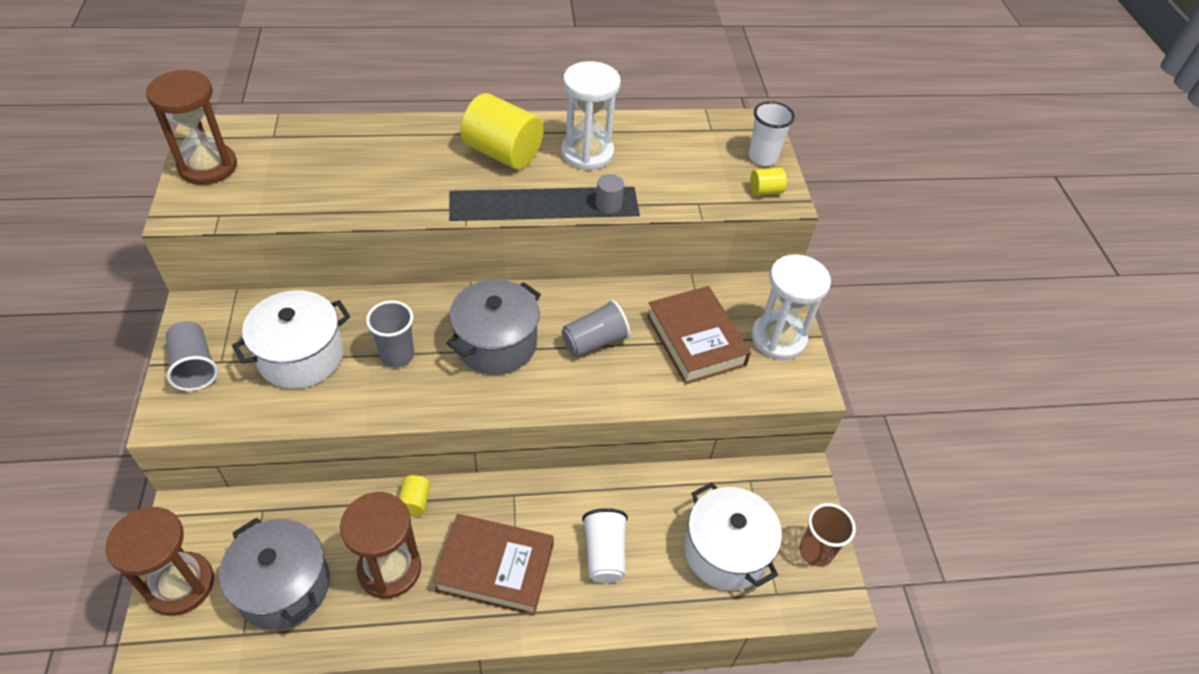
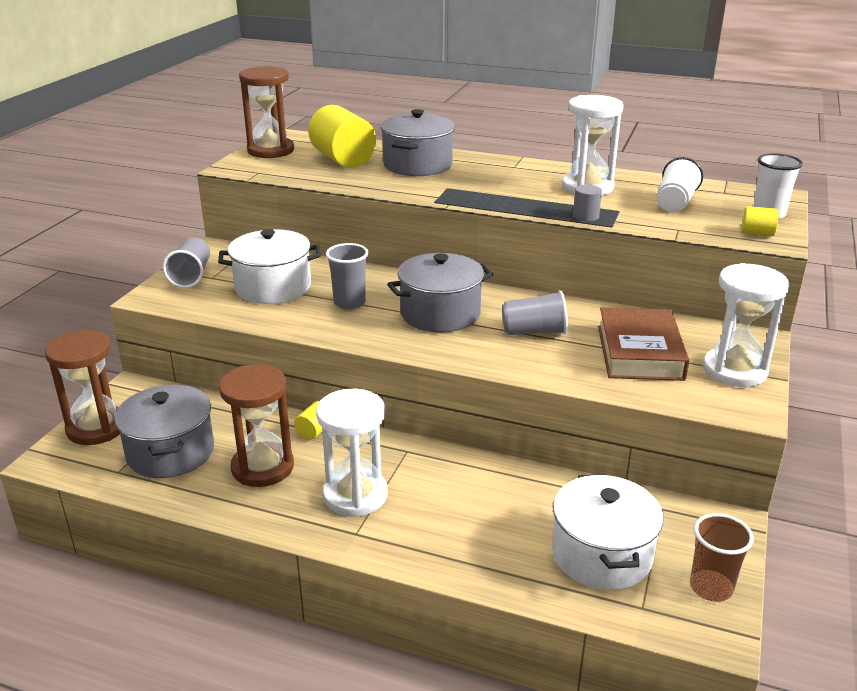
camera: 30 degrees right, 20 degrees down
brown book [433,514,554,616] -> white hourglass [316,389,388,517]
yellow cylinder [461,93,544,169] -> yellow cylinder moved to [308,105,376,168]
white cup [582,508,628,583] -> white cup moved to [657,157,703,212]
none -> grey pot [380,109,455,176]

